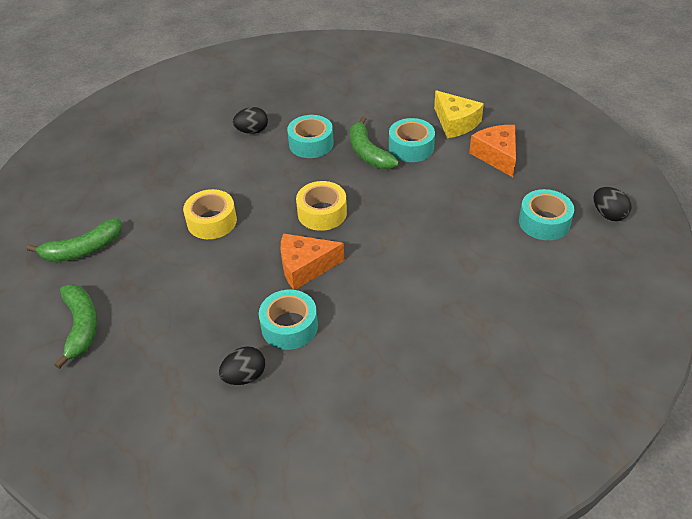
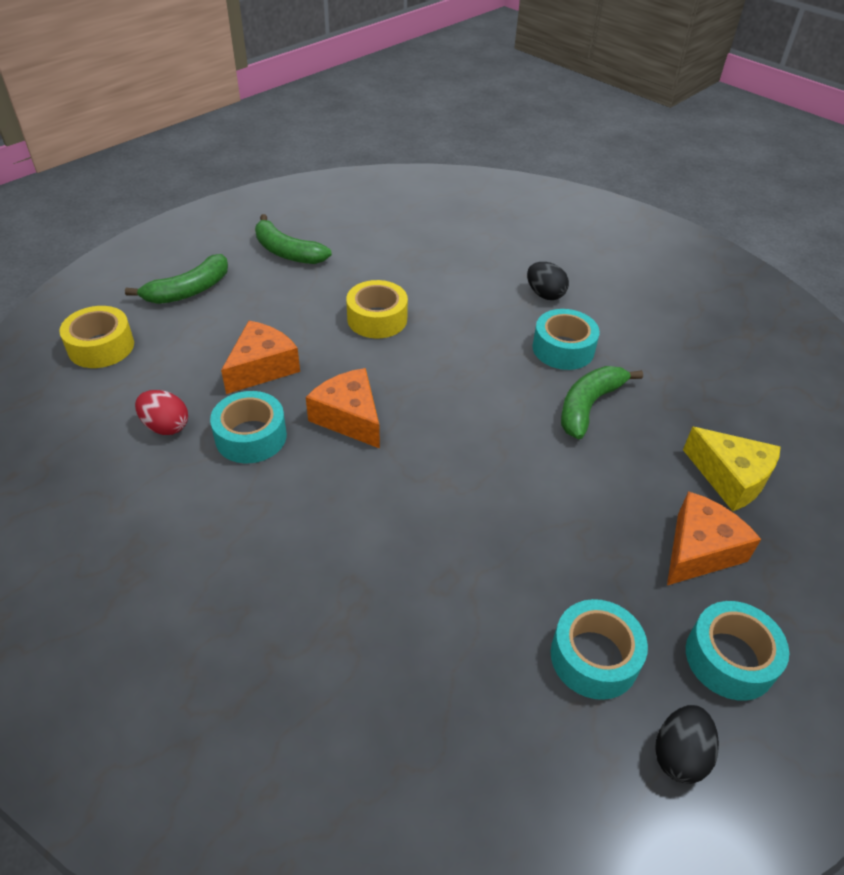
camera: 60 degrees right, 0 degrees up
black egg [219,346,265,385] -> red egg [135,390,188,435]
yellow tape [296,181,347,231] -> yellow tape moved to [59,306,134,368]
turquoise tape [389,118,435,162] -> turquoise tape moved to [686,601,789,701]
yellow cheese [434,90,484,138] -> yellow cheese turned 75 degrees counterclockwise [683,427,781,511]
none -> orange cheese [221,321,300,394]

